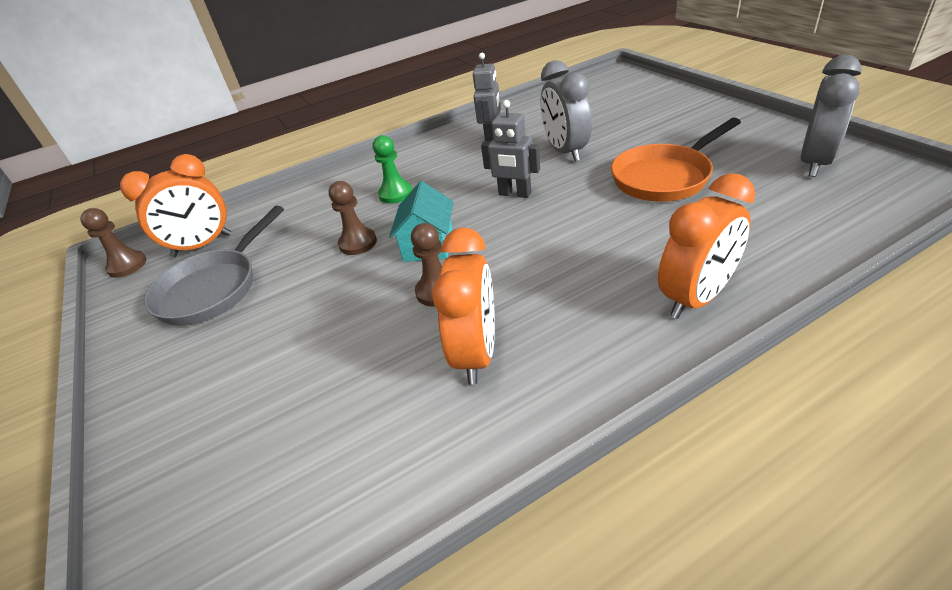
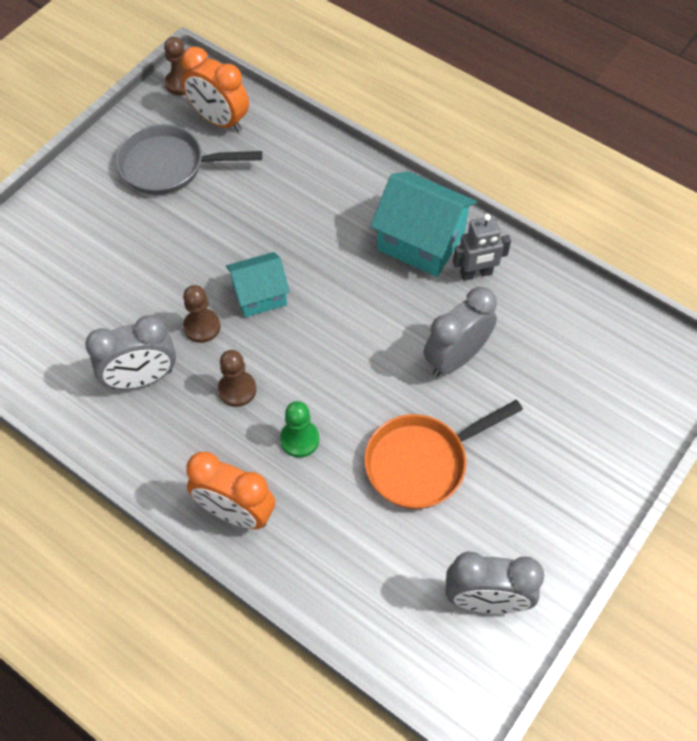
camera: 60 degrees right, 20 degrees up
brown pawn [329,181,377,255] -> brown pawn moved to [218,350,256,407]
green pawn [373,135,412,204] -> green pawn moved to [280,401,319,458]
orange clock [432,227,495,385] -> grey clock [85,315,176,390]
grey robot [481,100,540,198] -> none
orange pan [611,118,741,202] -> orange pan turned 60 degrees counterclockwise [364,400,523,509]
none -> turquoise house [370,172,477,277]

